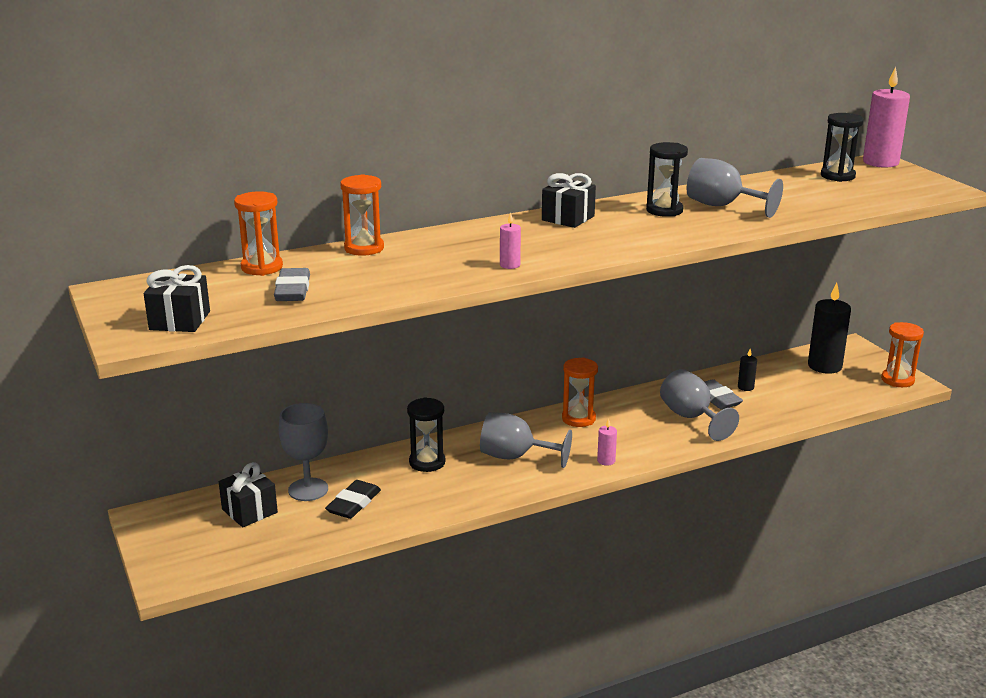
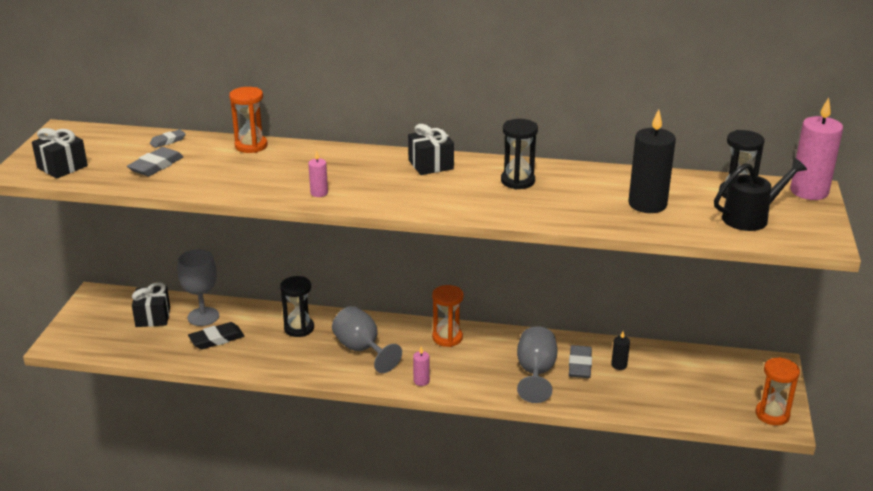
camera: 35 degrees right, 5 degrees up
orange hourglass [234,191,283,276] -> grey eraser [150,129,185,148]
grey goblet [687,158,783,218] -> none
black candle [808,283,851,374] -> black candle moved to [628,109,676,213]
none -> black watering can [714,158,807,231]

